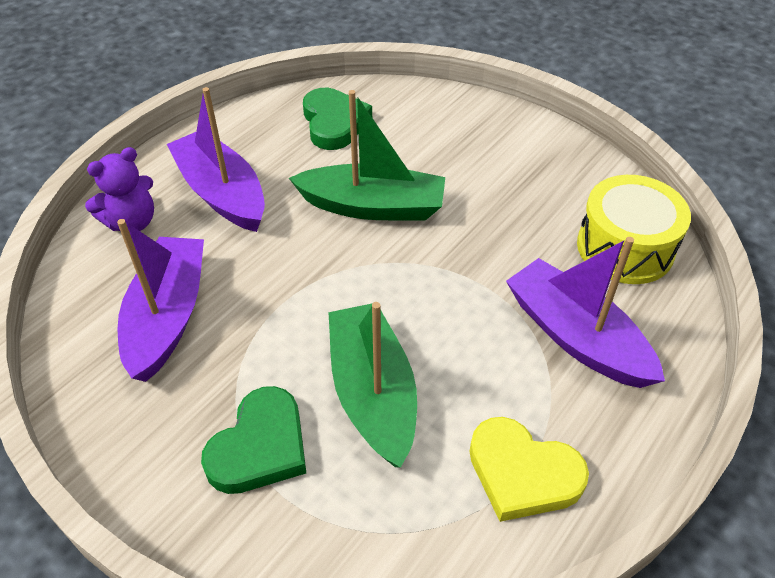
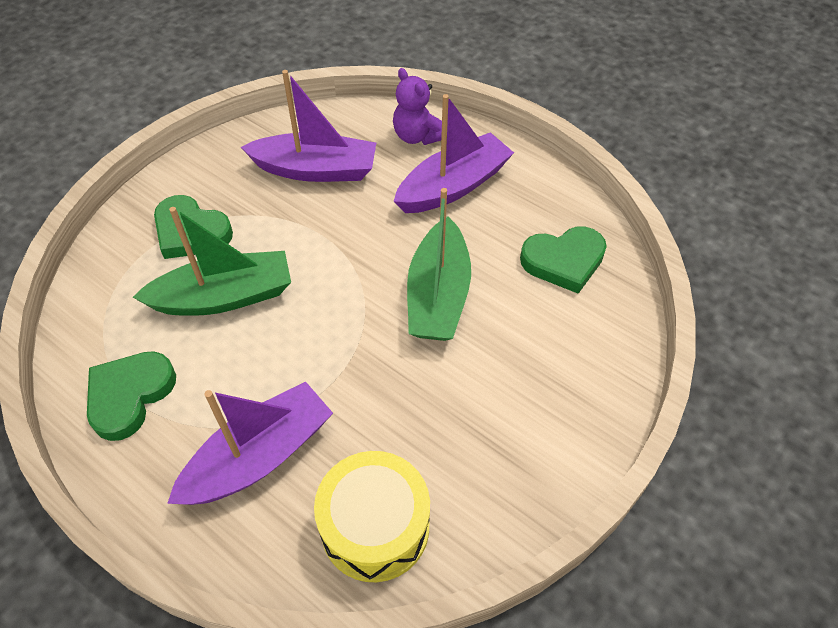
camera: 90 degrees right, 5 degrees up
yellow heart [470,417,589,522] -> green heart [87,351,176,441]

